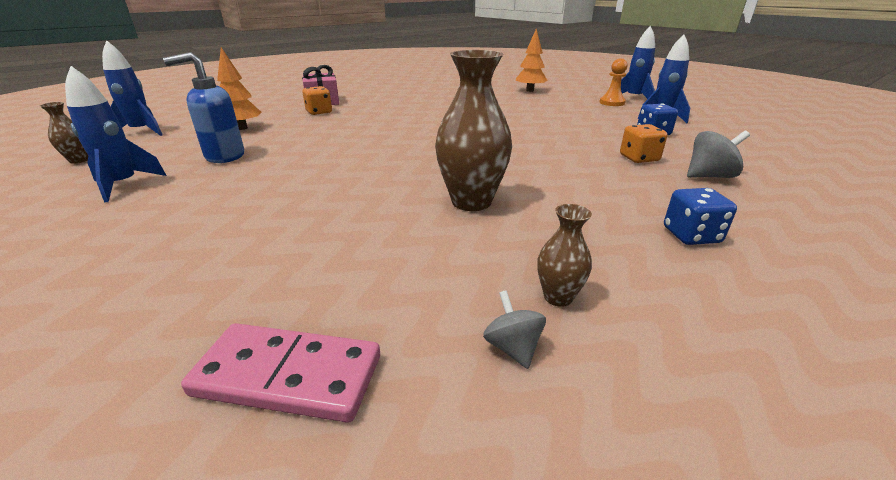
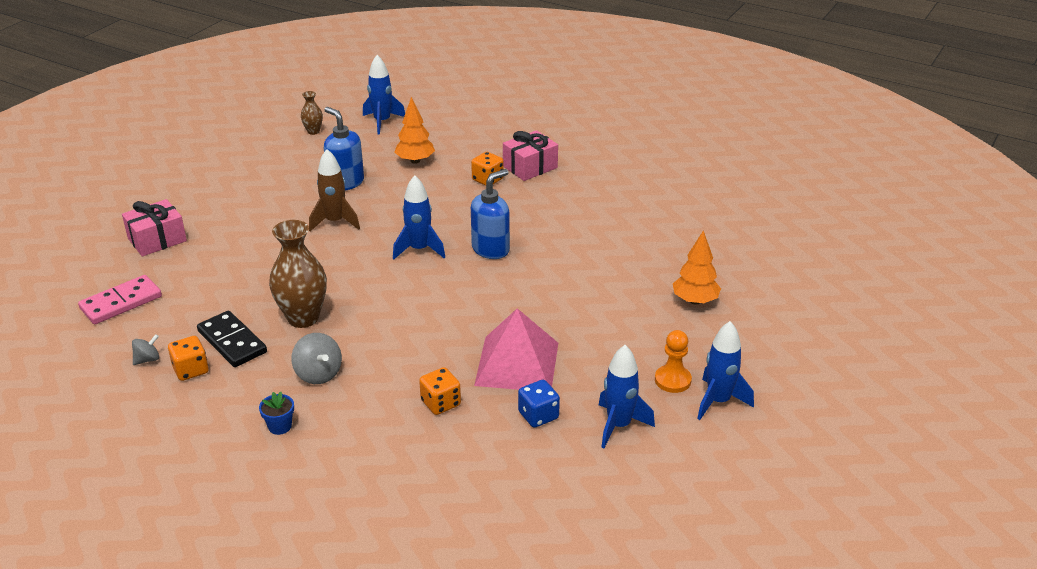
camera: 70 degrees right, 5 degrees up
blue rocket [65,66,167,202] -> blue rocket moved to [393,175,445,259]
pink domino [181,323,380,423] -> pink domino turned 60 degrees clockwise [78,275,162,324]
brown vase [537,204,592,307] -> orange dice [168,336,209,381]
blue dice [664,188,737,245] -> blue flower pot [259,392,294,435]
grey spinning top [687,131,750,178] -> grey spinning top moved to [291,333,342,384]
none -> pink gift [122,199,187,256]
none -> black domino [197,311,267,367]
none -> brown rocket [309,149,360,231]
none -> blue soap dispenser [471,169,510,259]
none -> pink pyramid [474,309,558,390]

